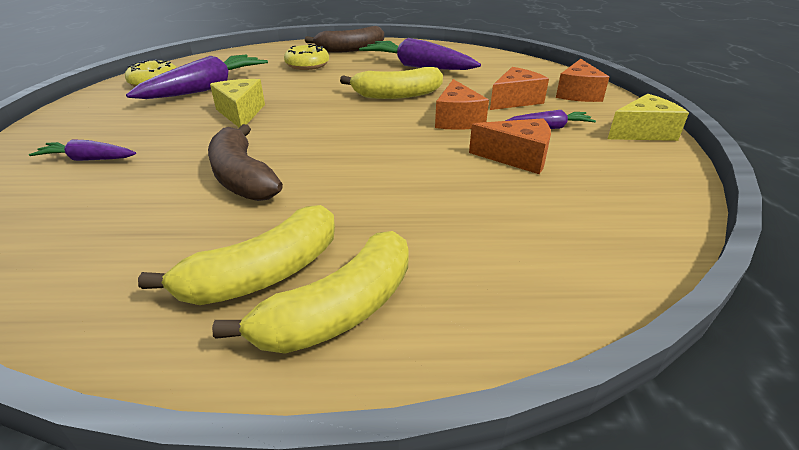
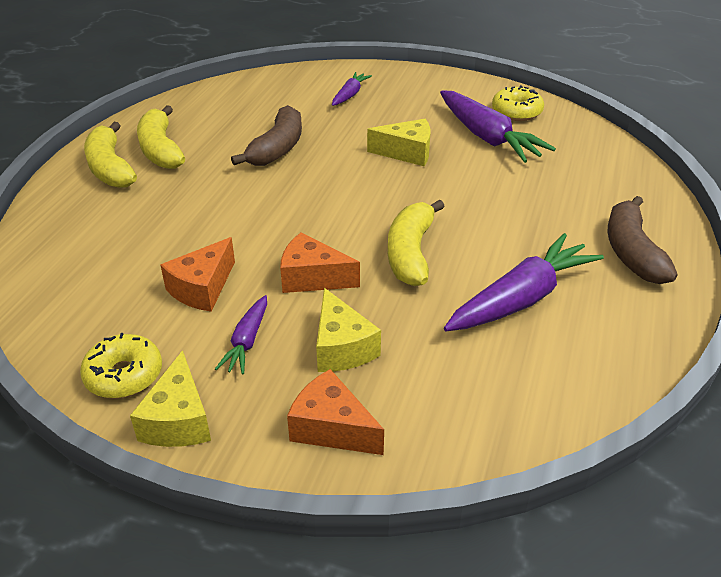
camera: 110 degrees right, 5 degrees up
brown banana [208,124,283,201] -> brown banana turned 120 degrees clockwise [231,105,302,166]
yellow donut [284,44,329,70] -> yellow donut moved to [80,333,162,399]
orange cheese [490,67,549,110] -> yellow cheese [316,288,381,372]

